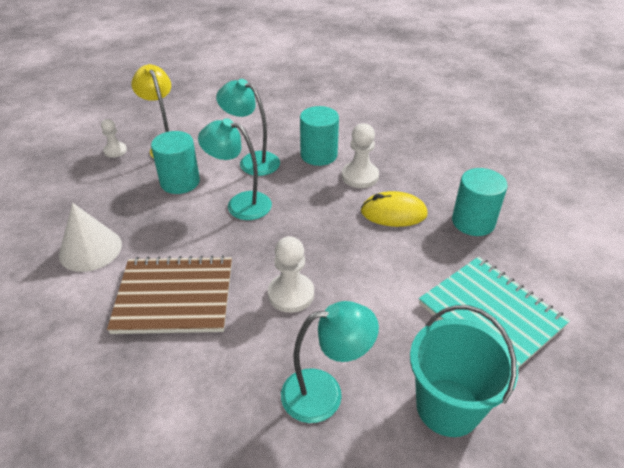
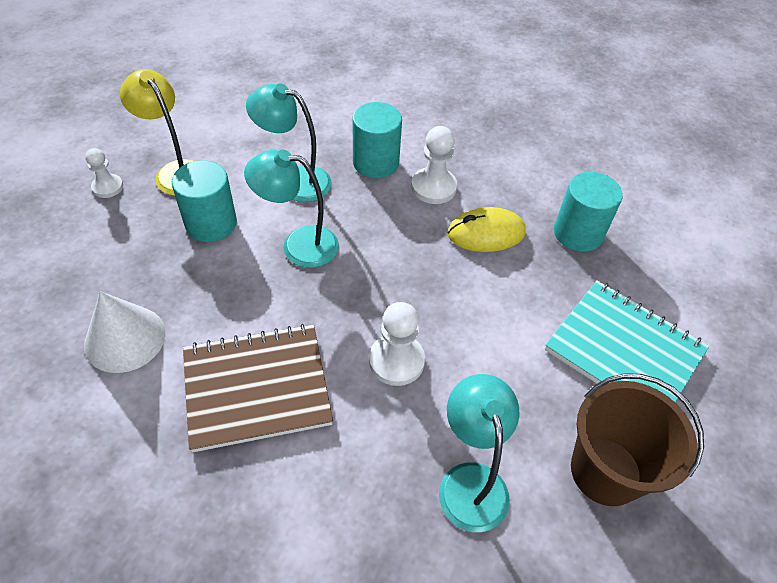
camera: 15 degrees left, 10 degrees up
turquoise lamp [281,301,379,423] -> turquoise lamp turned 75 degrees counterclockwise [439,374,519,532]
turquoise bucket [410,305,518,437] -> brown bucket [571,373,704,506]

